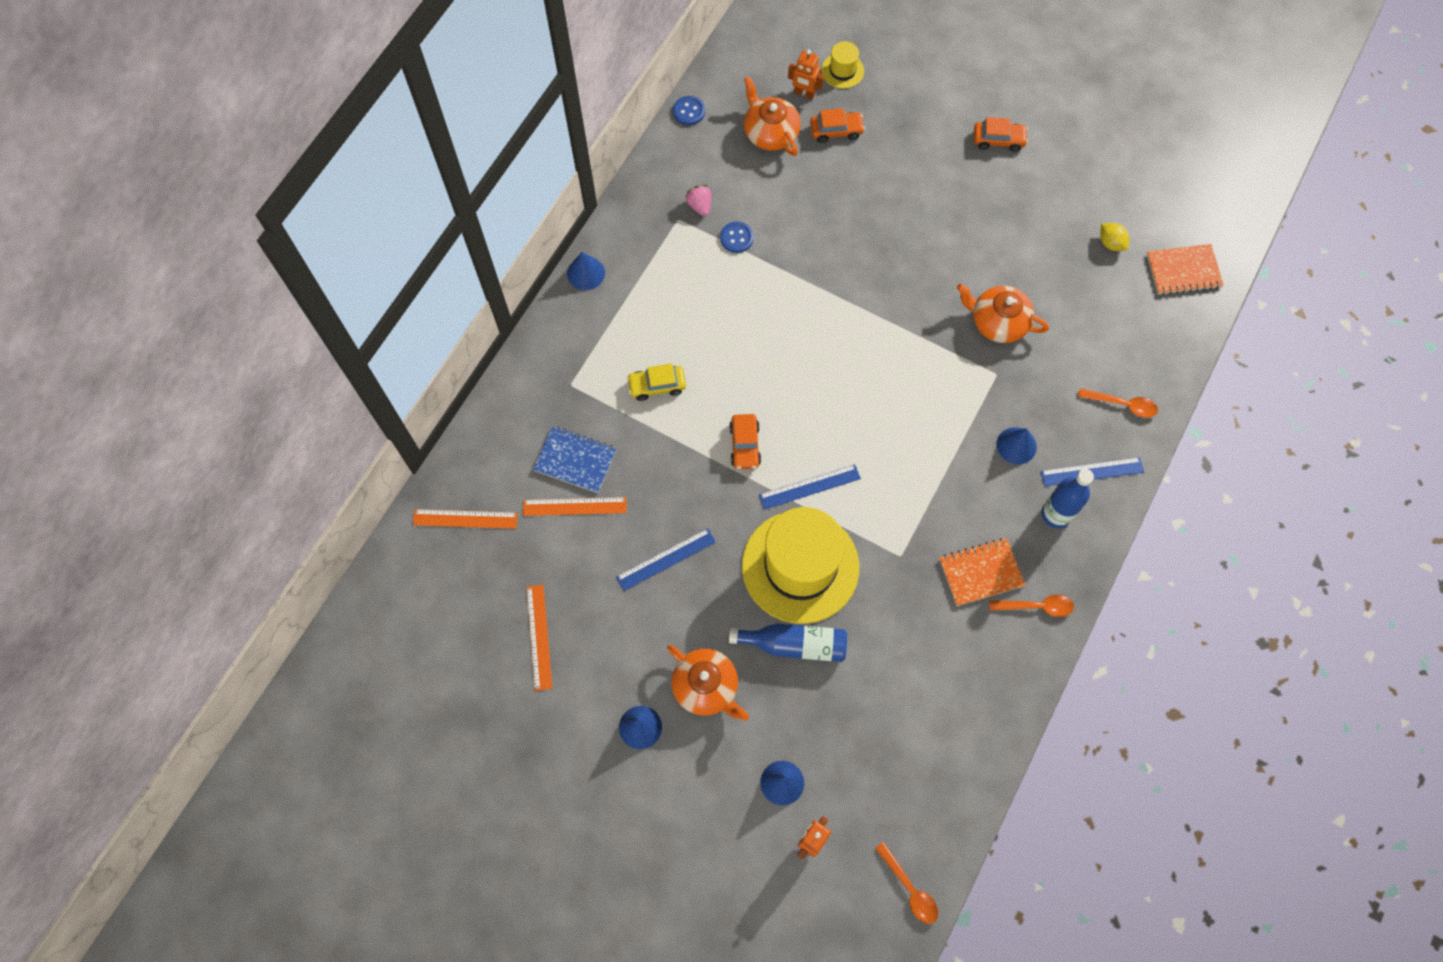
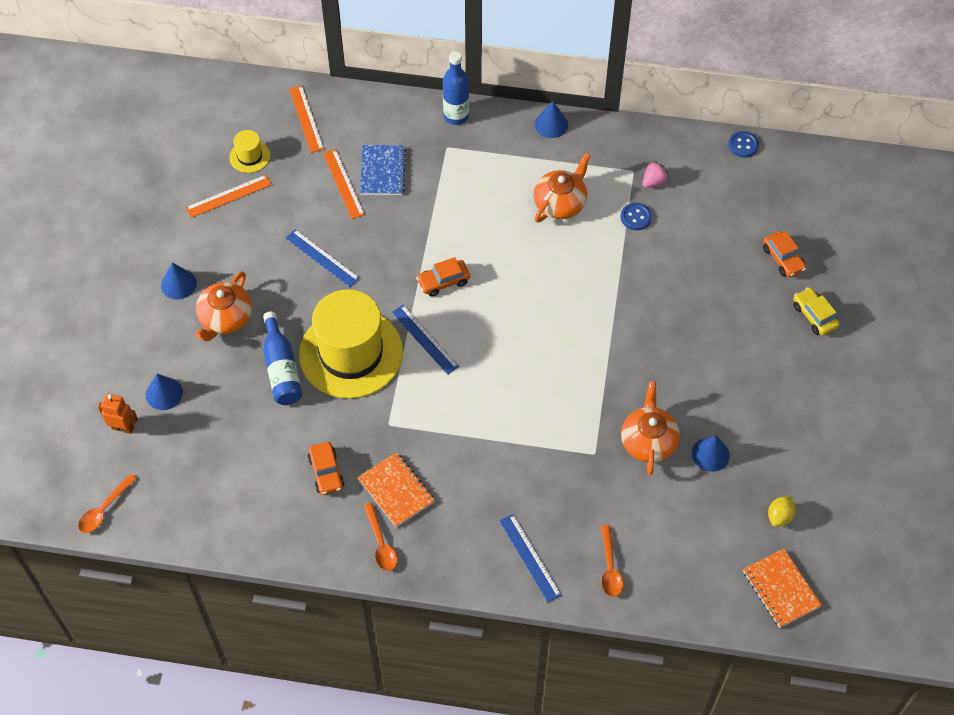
camera: 70 degrees right, 10 degrees down
yellow car [627,363,686,401] -> yellow car moved to [793,287,840,336]
orange teapot [744,76,801,156] -> orange teapot moved to [534,153,590,223]
orange robot [788,50,824,99] -> none
yellow hat [821,41,864,89] -> yellow hat moved to [229,130,270,173]
orange car [974,117,1028,152] -> orange car moved to [308,442,344,495]
blue cone [997,427,1037,464] -> blue cone moved to [692,435,730,472]
blue bottle [1042,469,1094,528] -> blue bottle moved to [443,51,469,125]

